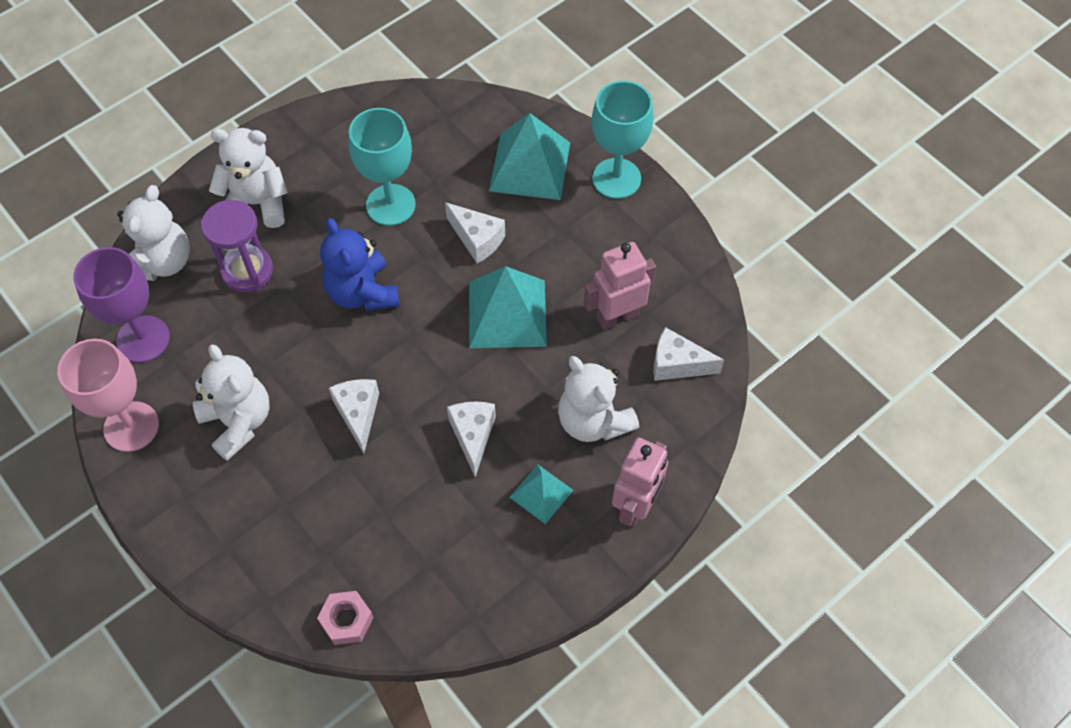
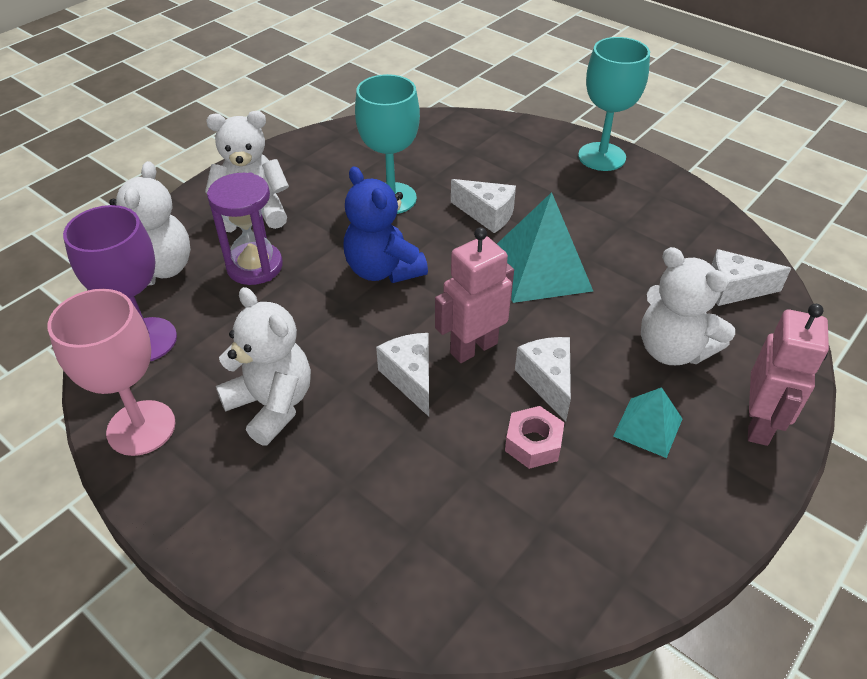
camera: 10 degrees left, 15 degrees down
pink nut [317,591,374,645] -> pink nut moved to [505,406,564,469]
turquoise pyramid [489,113,570,200] -> none
pink robot [584,242,656,330] -> pink robot moved to [435,227,514,363]

